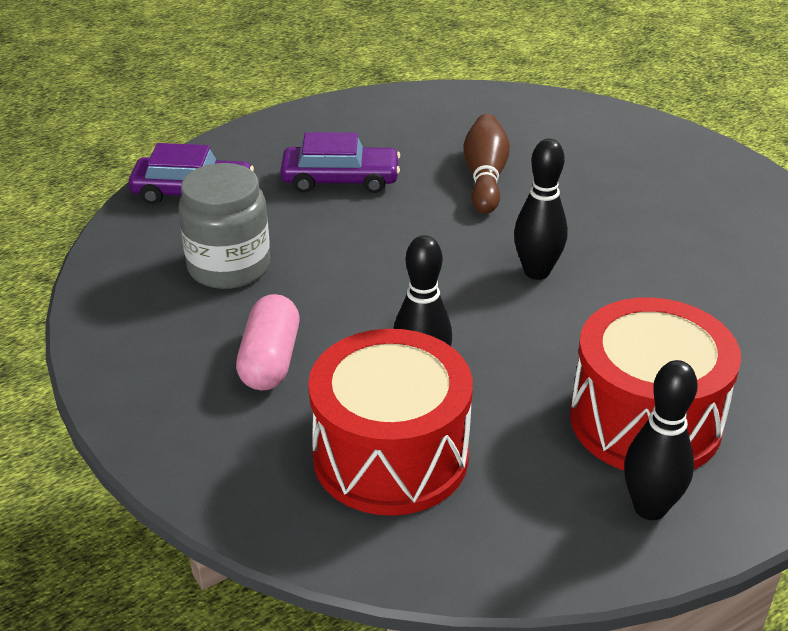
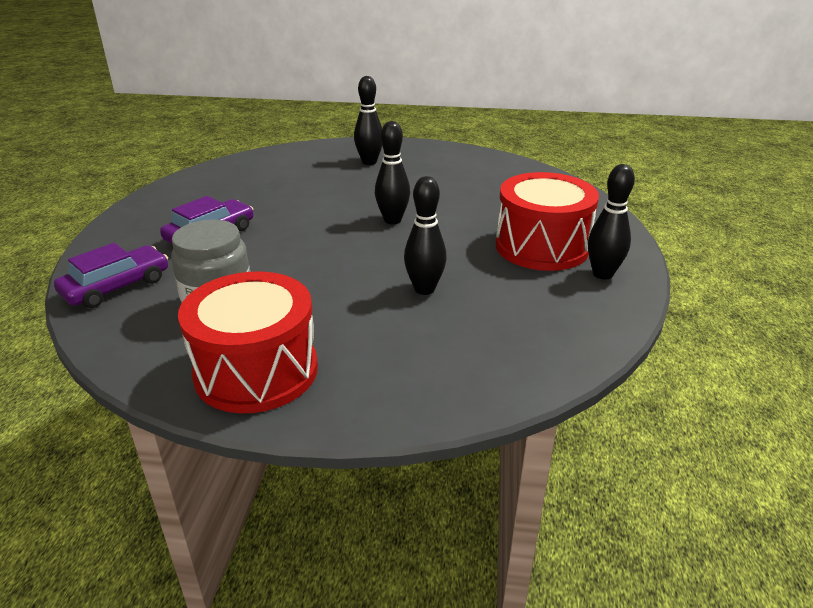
camera: 50 degrees left, 5 degrees down
pink capsule [236,294,299,390] -> none
red drum [308,329,473,516] -> red drum moved to [178,272,318,413]
brown bowling pin [463,114,510,214] -> none
none -> black bowling pin [354,76,382,165]

